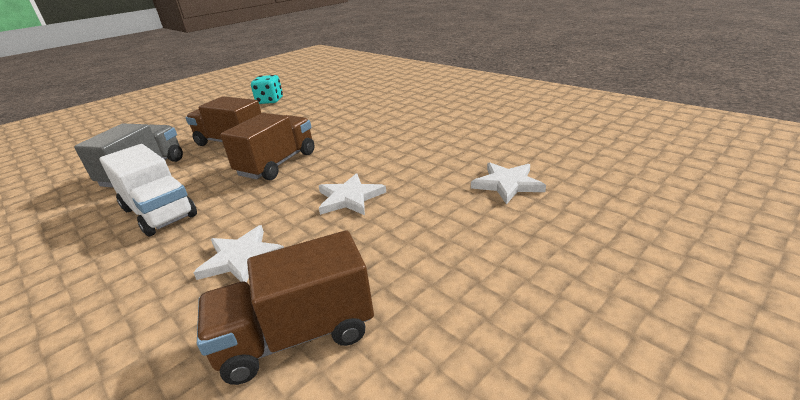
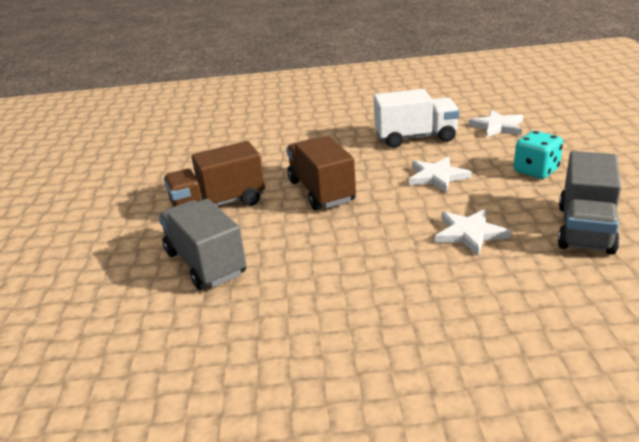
camera: 50 degrees left, 0 degrees up
white truck [99,144,197,237] -> white truck moved to [374,89,460,148]
brown truck [197,230,374,385] -> grey truck [558,151,621,255]
turquoise dice [251,75,283,104] -> turquoise dice moved to [514,131,563,179]

